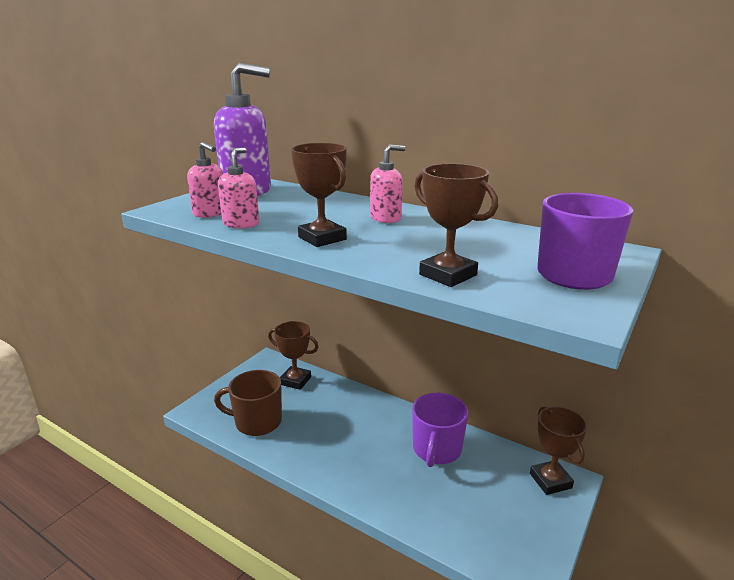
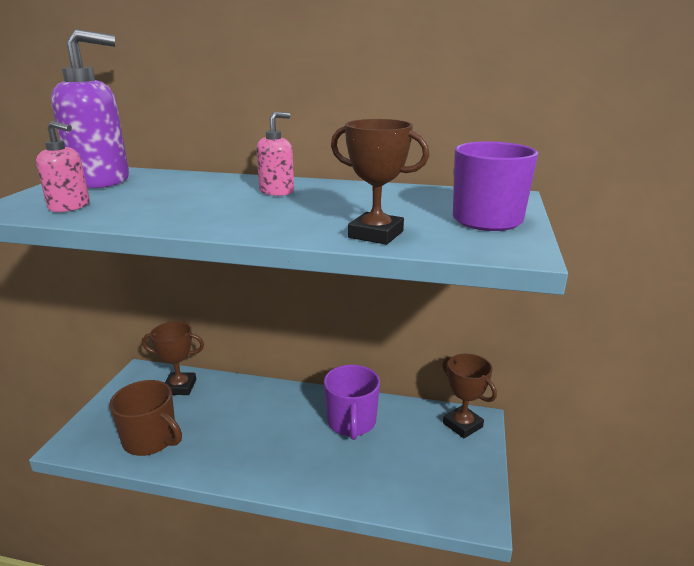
camera: 20 degrees left, 0 degrees up
brown mug [214,370,282,436] -> brown mug turned 135 degrees counterclockwise [109,380,182,456]
pink soap dispenser [218,147,259,229] -> none
brown trophy [291,143,347,247] -> none

